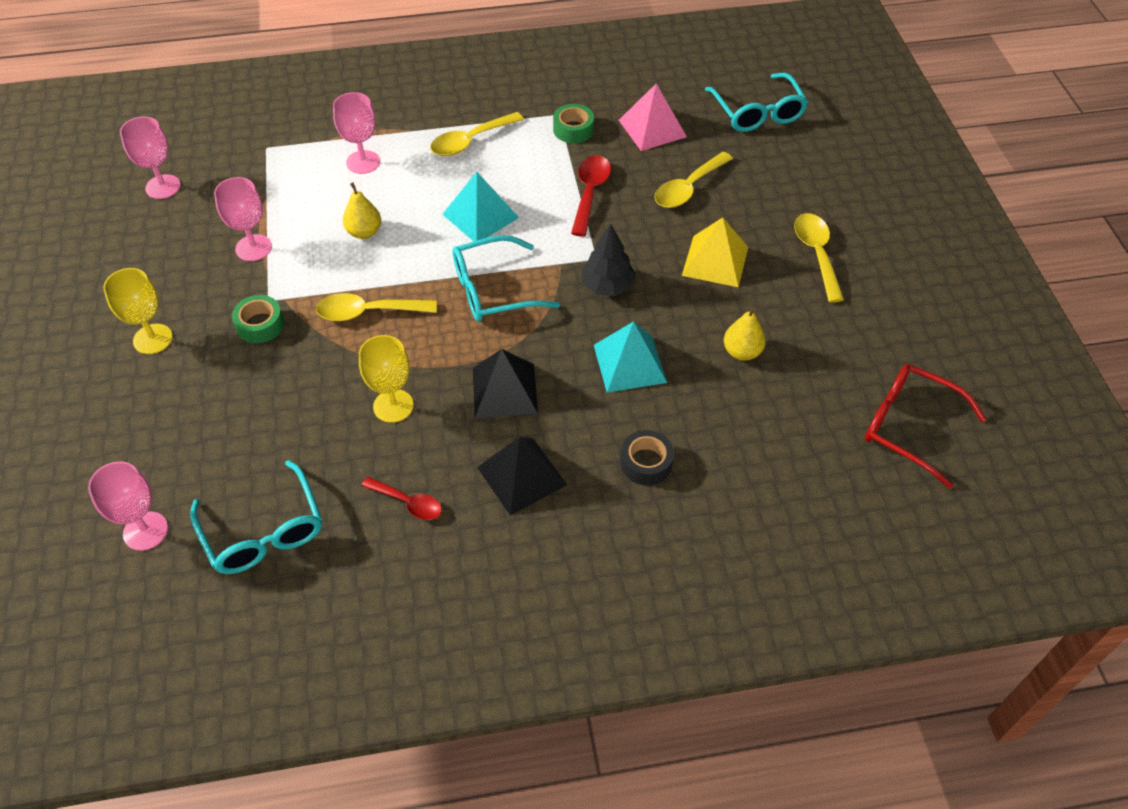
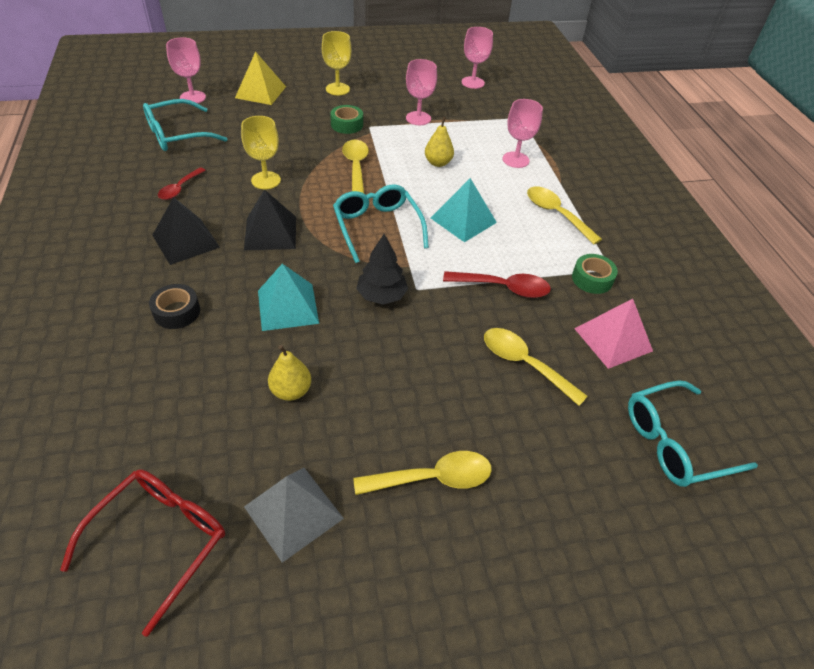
camera: 85 degrees right, 5 degrees down
yellow pyramid [682,217,748,287] -> yellow pyramid moved to [235,51,286,105]
none -> grey pyramid [244,468,344,563]

